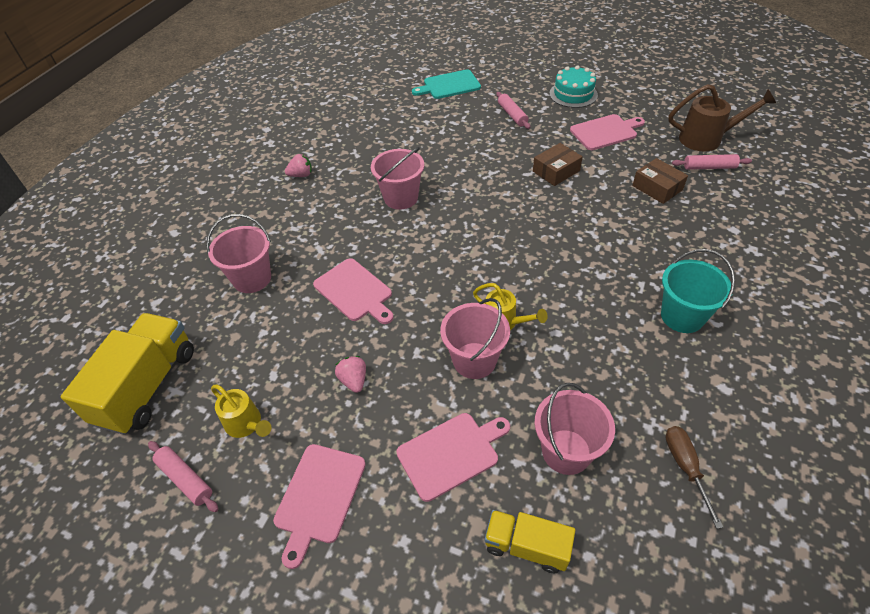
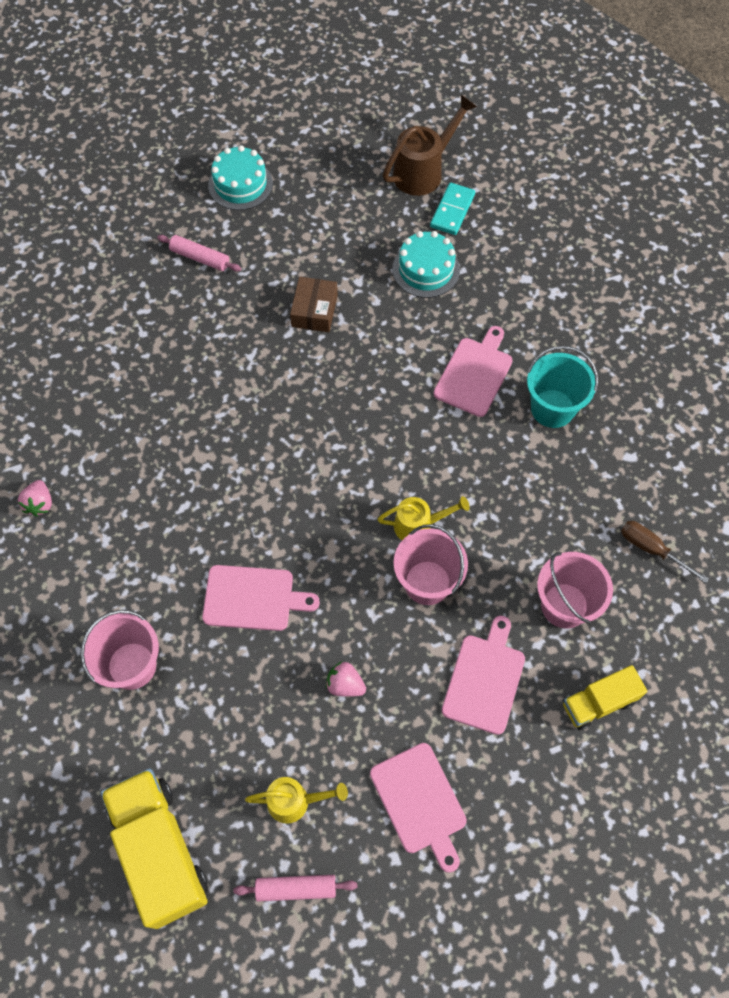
camera: 45 degrees left, 15 degrees up
pink strawberry [285,154,312,177] -> pink strawberry turned 150 degrees clockwise [18,480,52,517]
pink bucket [371,147,424,210] -> none
turquoise cutting board [412,70,481,99] -> none
pink cutting board [570,114,645,150] -> pink cutting board moved to [433,326,513,417]
brown box [632,158,688,204] -> turquoise cake [393,231,460,298]
pink rolling pin [672,154,752,170] -> turquoise domino [430,183,475,235]

